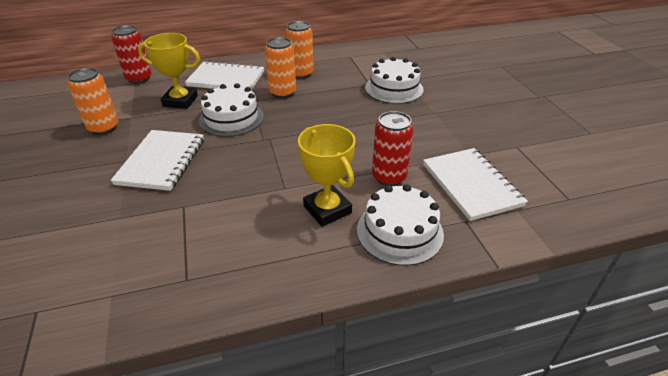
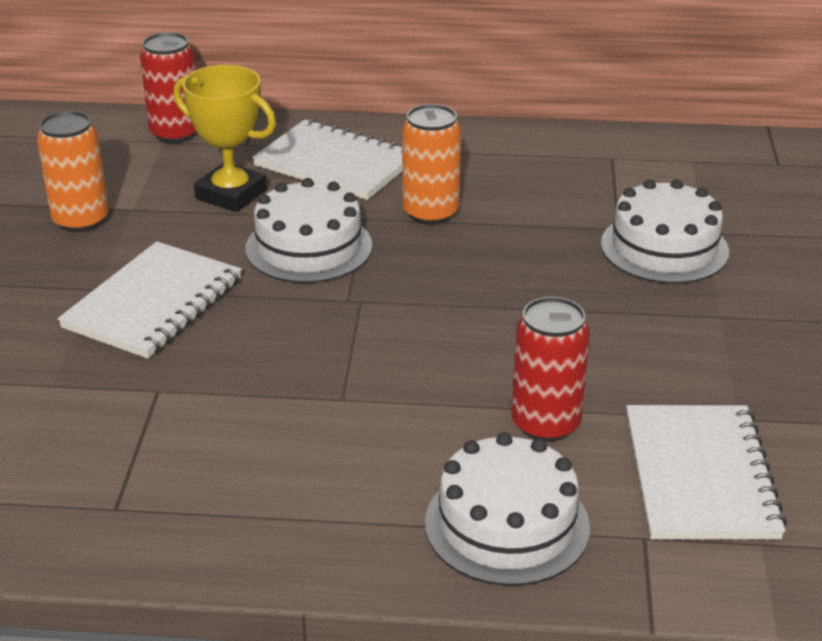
camera: 20 degrees right, 5 degrees down
orange can [285,21,314,78] -> none
yellow trophy [298,124,355,227] -> none

